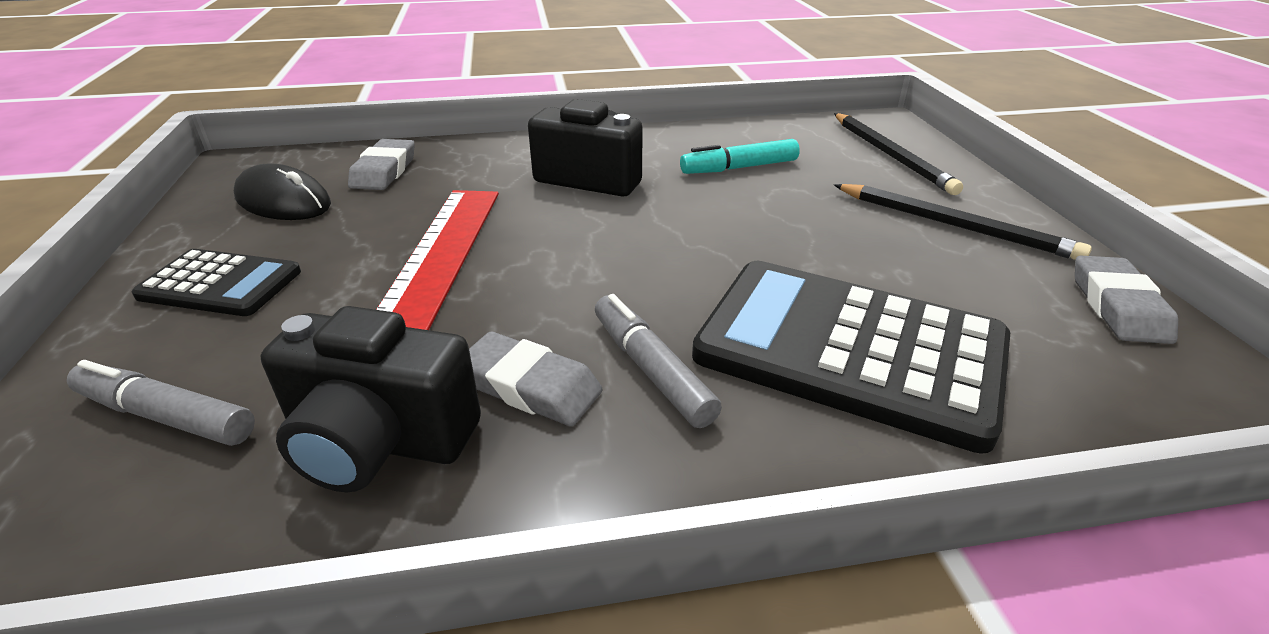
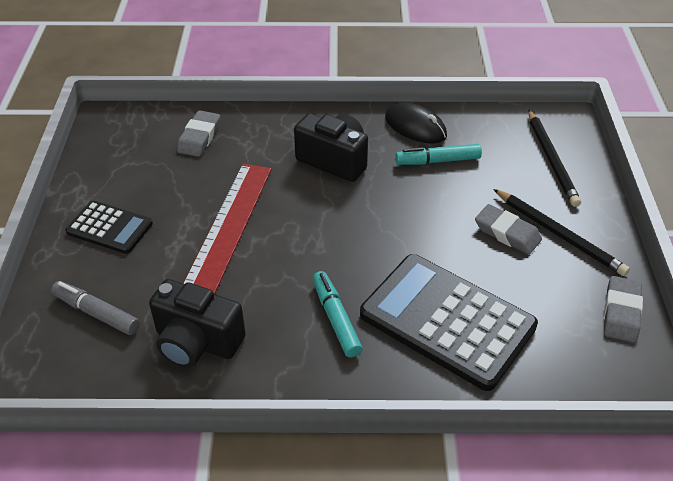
camera: 10 degrees right, 10 degrees up
black mouse [234,163,331,220] -> black mouse moved to [385,102,447,143]
grey eraser [469,332,602,426] -> grey eraser moved to [475,204,542,255]
grey marker [595,294,722,428] -> turquoise marker [313,271,363,358]

